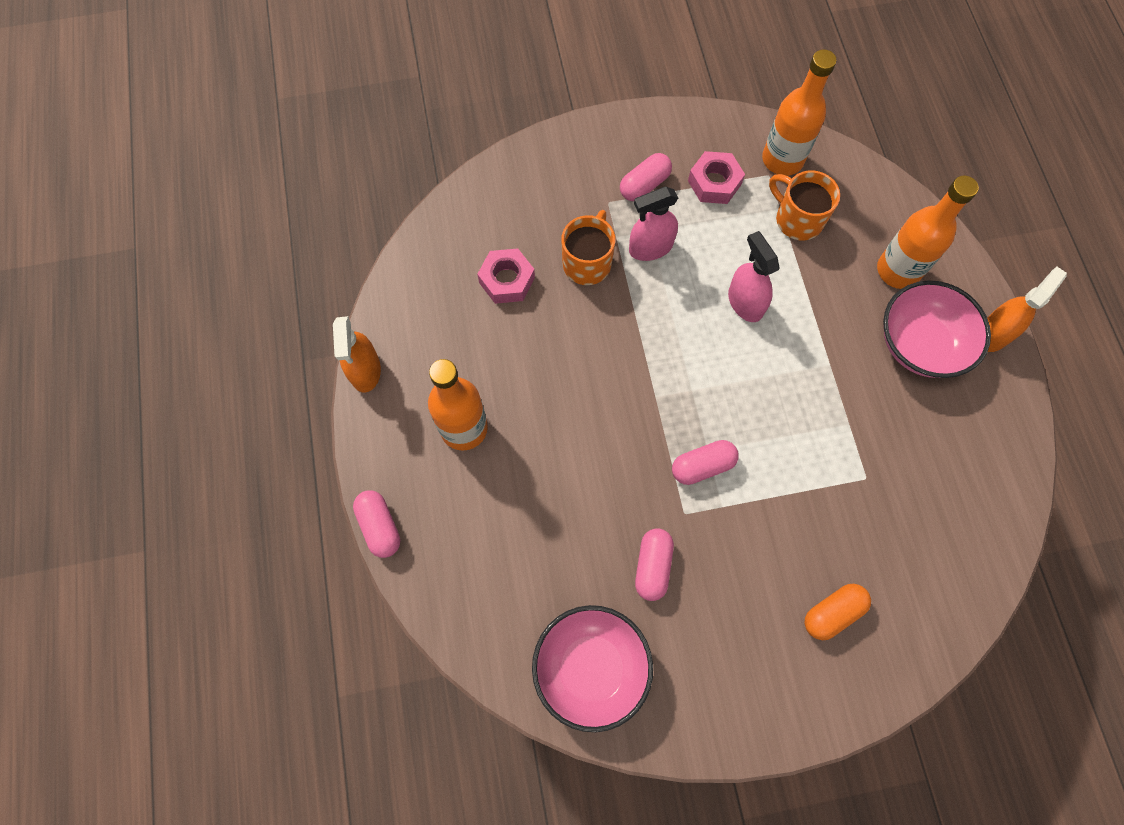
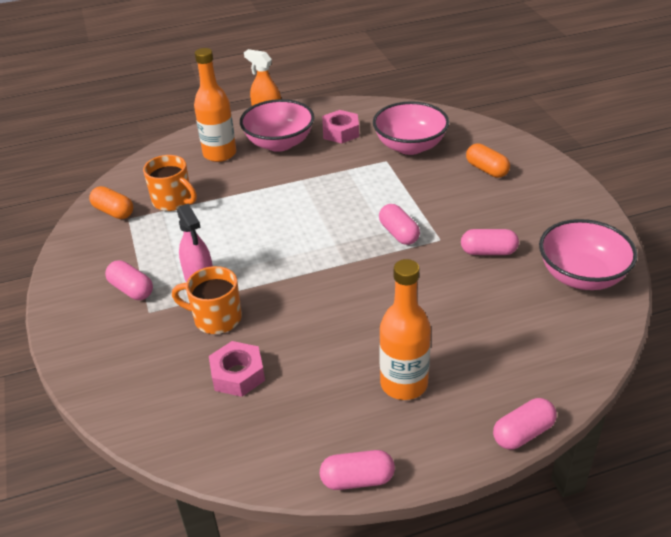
camera: 95 degrees left, 30 degrees down
orange spray bottle [333,316,381,393] -> pink capsule [320,450,395,490]
pink nut [688,151,745,204] -> pink nut moved to [322,110,359,144]
pink spray bottle [728,231,779,322] -> none
orange bottle [762,49,836,176] -> orange capsule [89,186,133,219]
orange mug [769,170,840,240] -> orange mug turned 90 degrees counterclockwise [143,155,197,211]
none -> pink bowl [373,101,449,155]

